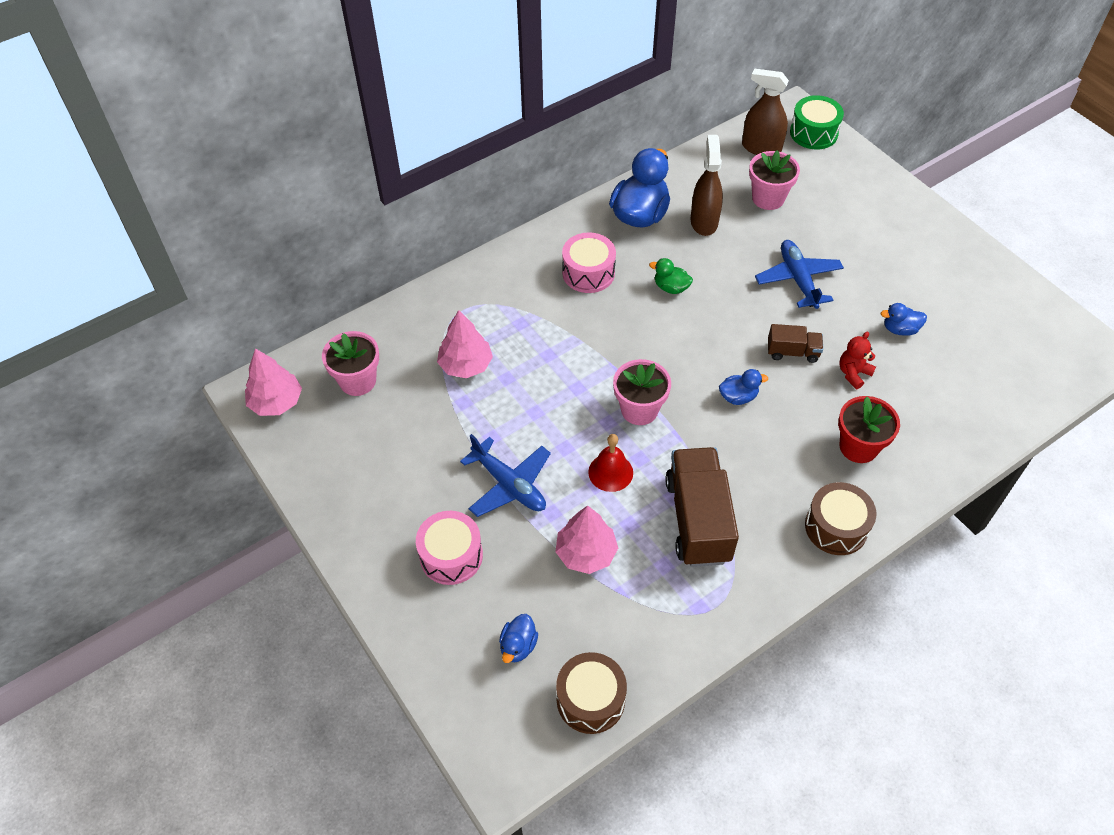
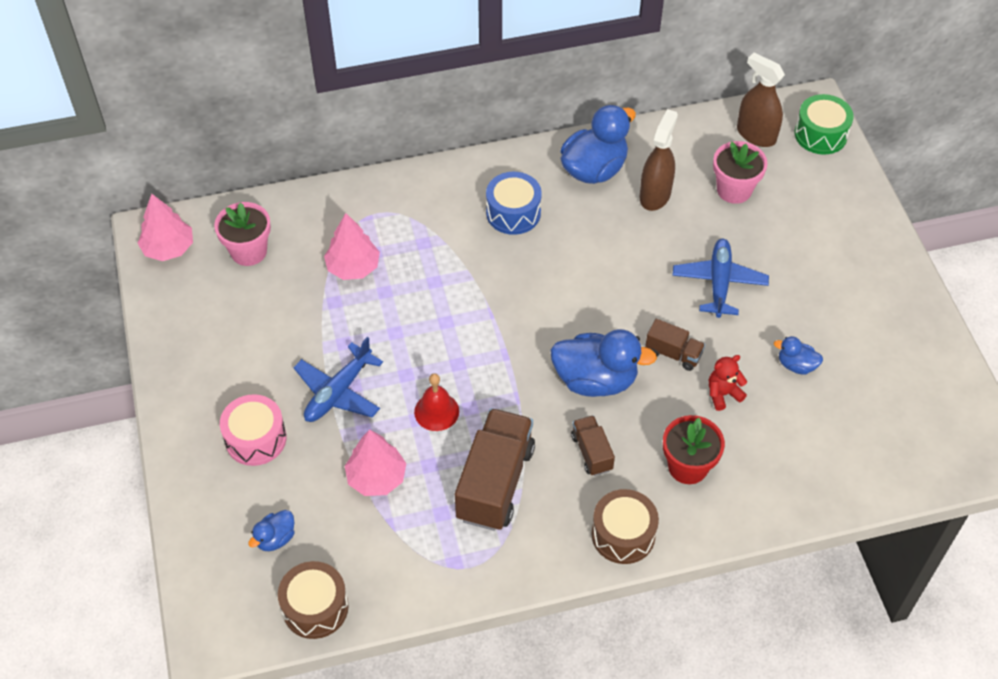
camera: 20 degrees right, 0 degrees up
blue plane [460,434,551,517] -> blue plane turned 60 degrees clockwise [293,337,383,422]
pink drum [562,232,616,293] -> blue drum [486,172,542,235]
pink flower pot [613,359,671,425] -> none
green duck [649,258,693,294] -> none
blue duck [719,369,768,405] -> blue duck [550,329,657,397], size x2.02
none -> brown truck [571,415,615,476]

